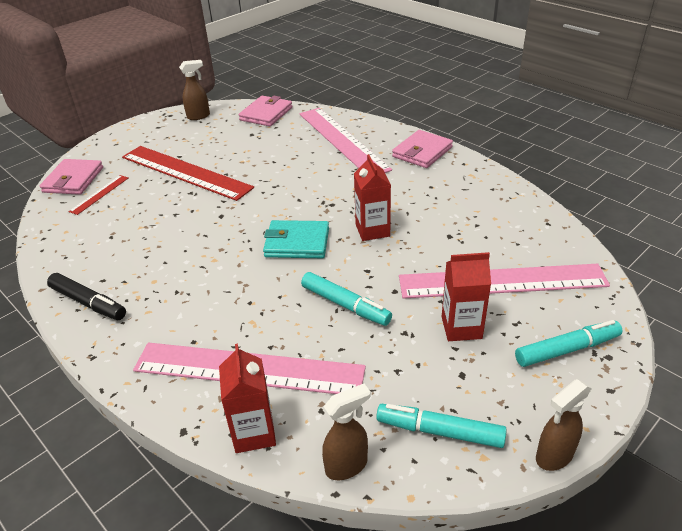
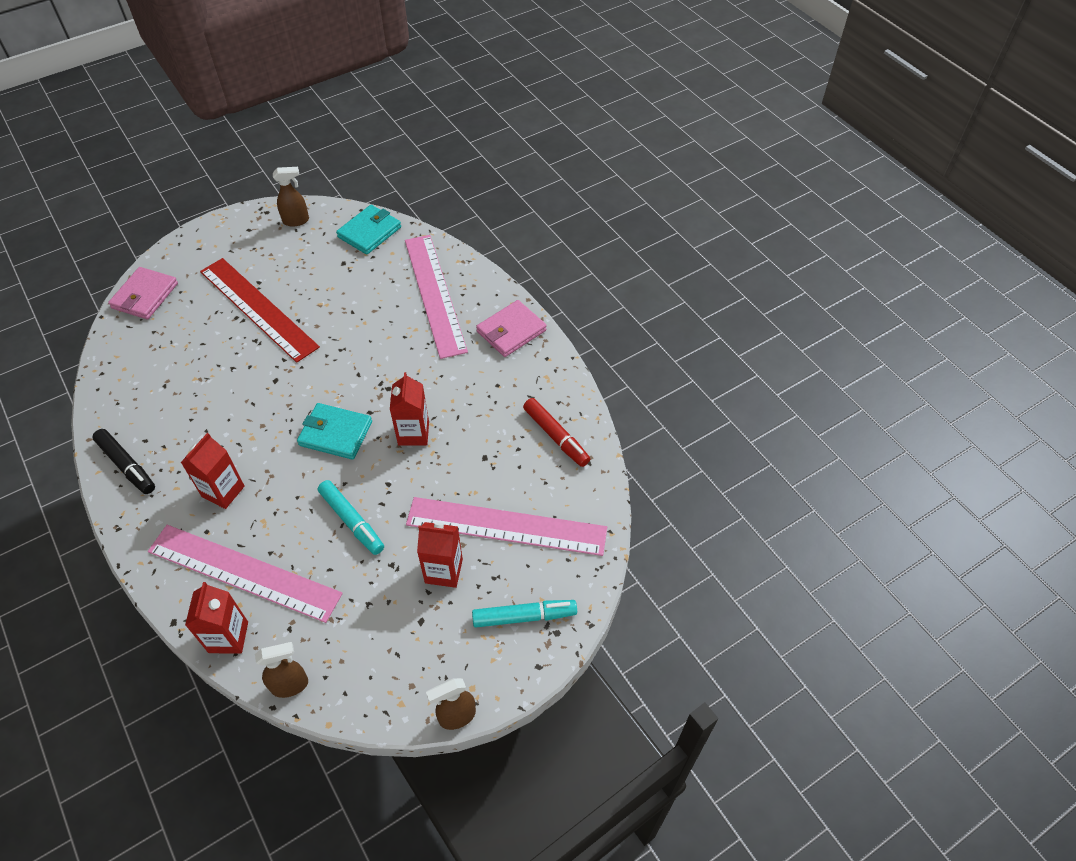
camera: 10 degrees right, 15 degrees up
red ruler [69,175,128,215] -> none
pink wallet [239,96,292,126] -> turquoise wallet [336,205,401,255]
turquoise marker [376,404,506,448] -> none
none -> red carton [181,433,245,509]
none -> red marker [523,398,590,467]

